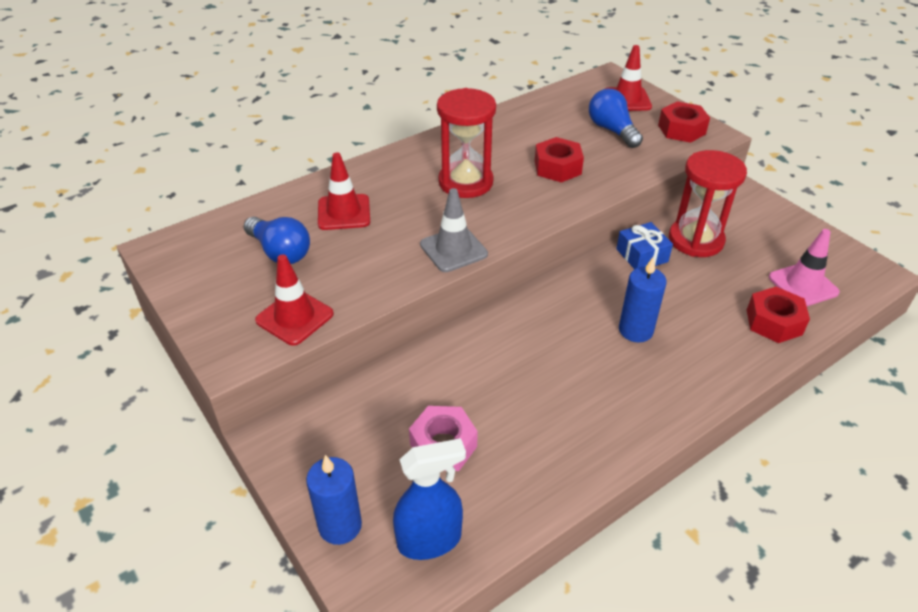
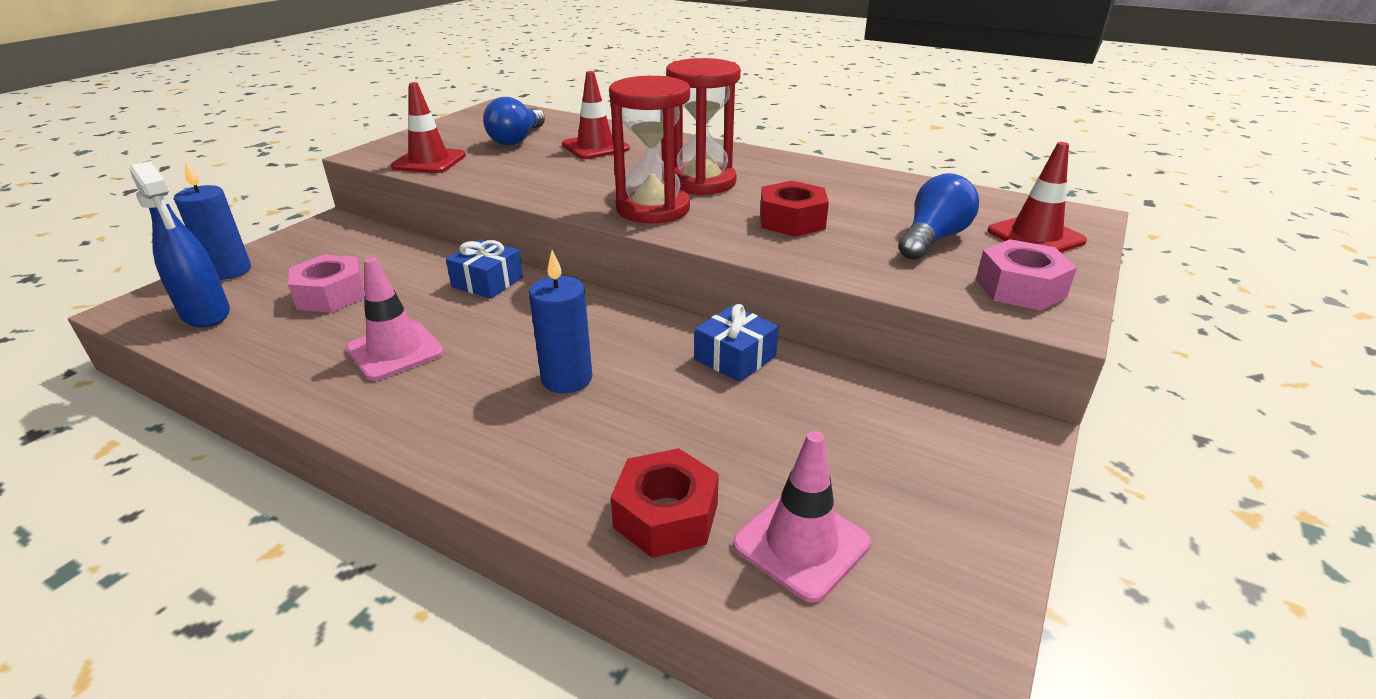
camera: 65 degrees right, 10 degrees down
grey traffic cone [420,188,488,272] -> none
red nut [658,101,710,143] -> pink nut [976,239,1077,311]
red hourglass [669,150,747,257] -> red hourglass moved to [609,76,690,223]
none -> pink traffic cone [346,257,444,381]
none -> blue gift [446,239,523,299]

